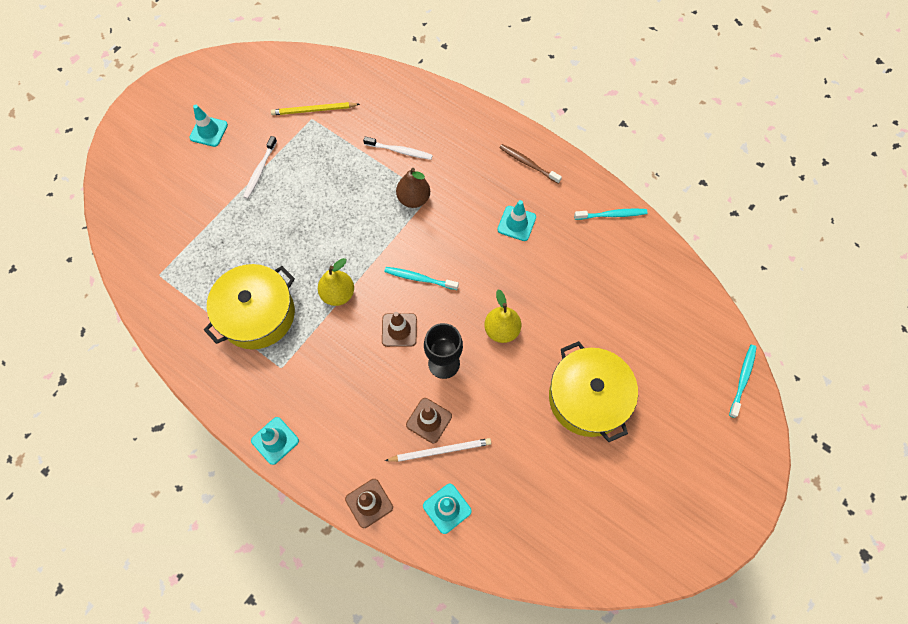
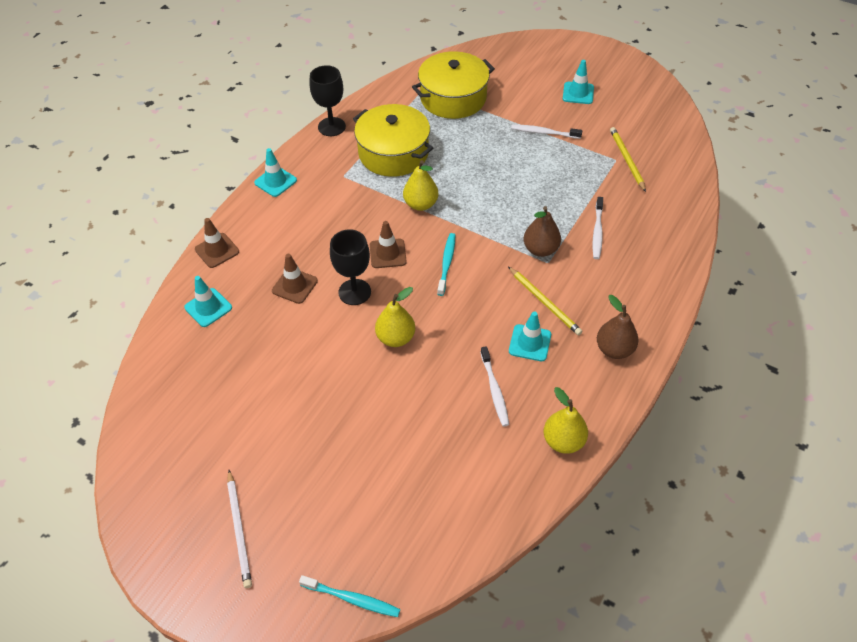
camera: 85 degrees right, 15 degrees down
white pencil [385,438,491,462] -> white pencil moved to [227,470,252,588]
brown toothbrush [500,144,562,184] -> brown pear [597,295,639,359]
yellow pot [549,341,638,442] -> yellow pot moved to [412,51,495,119]
turquoise toothbrush [574,208,647,220] -> yellow pear [544,387,588,454]
none -> black goblet [310,65,346,136]
none -> white toothbrush [480,346,509,426]
none -> yellow pencil [508,267,583,335]

